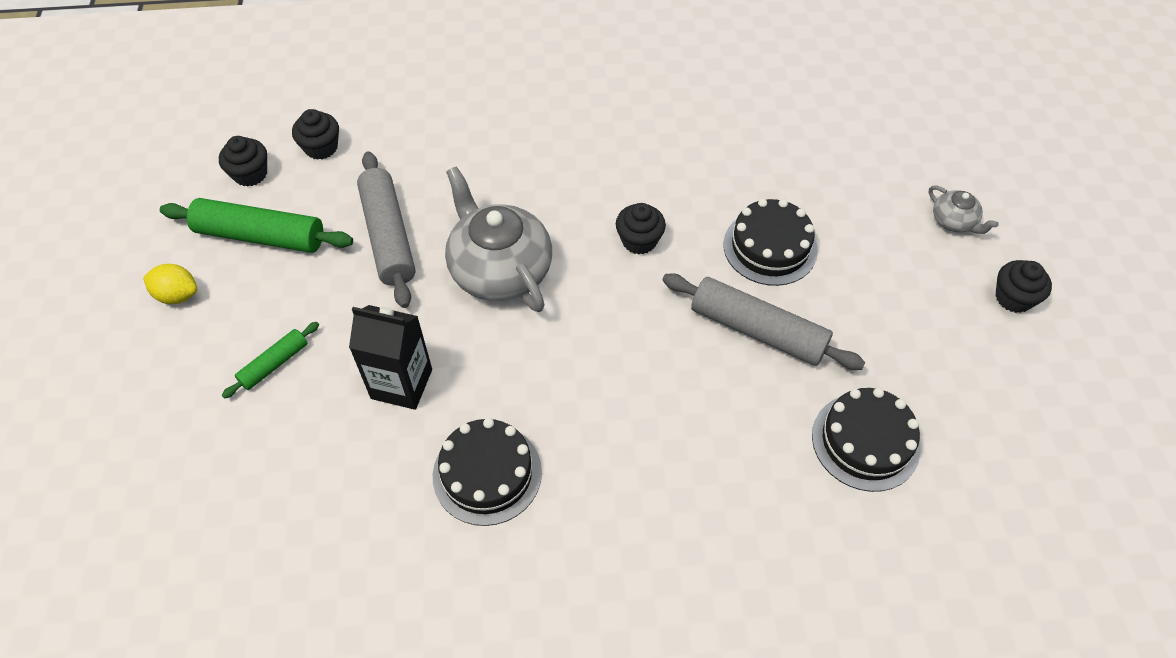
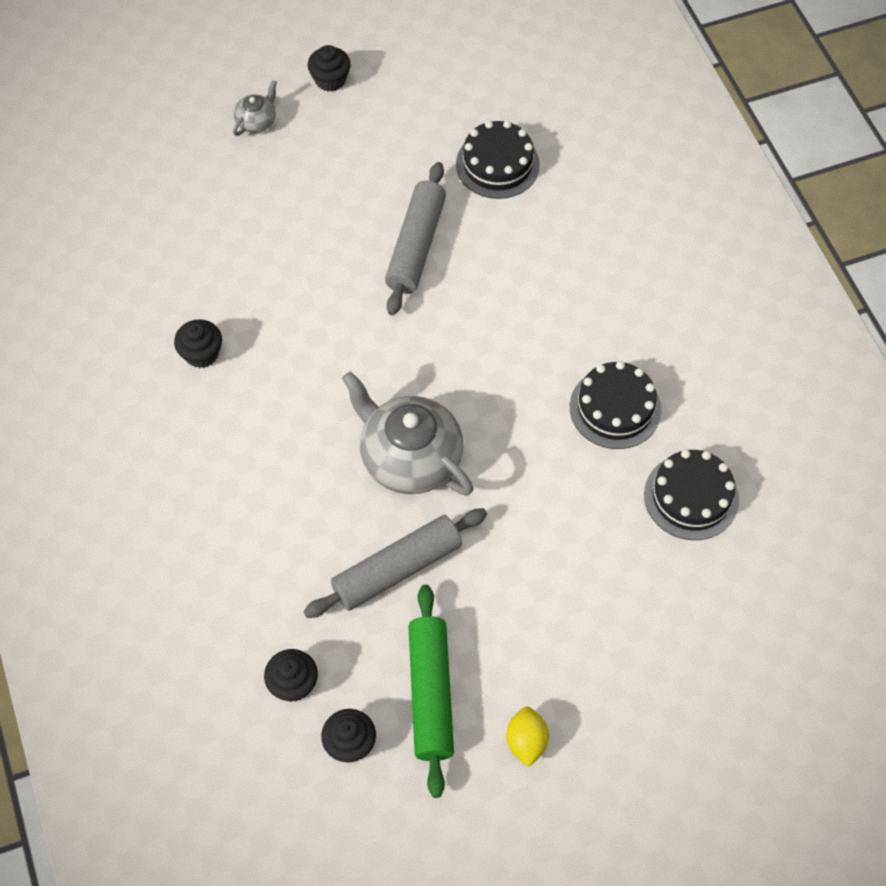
camera: 105 degrees left, 5 degrees up
green rolling pin [221,322,319,399] -> none
black carton [349,305,432,410] -> none
grey teapot [445,167,552,312] -> grey teapot turned 90 degrees clockwise [342,371,474,496]
black cupcake [616,203,666,254] -> black cupcake moved to [174,319,222,368]
black cake [723,199,818,286] -> black cake moved to [644,450,739,540]

